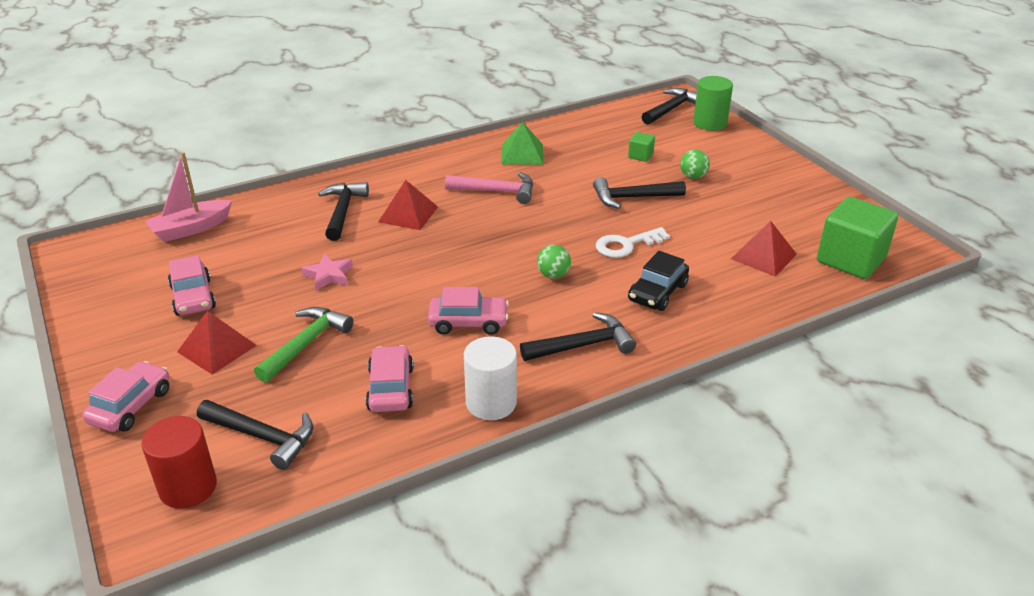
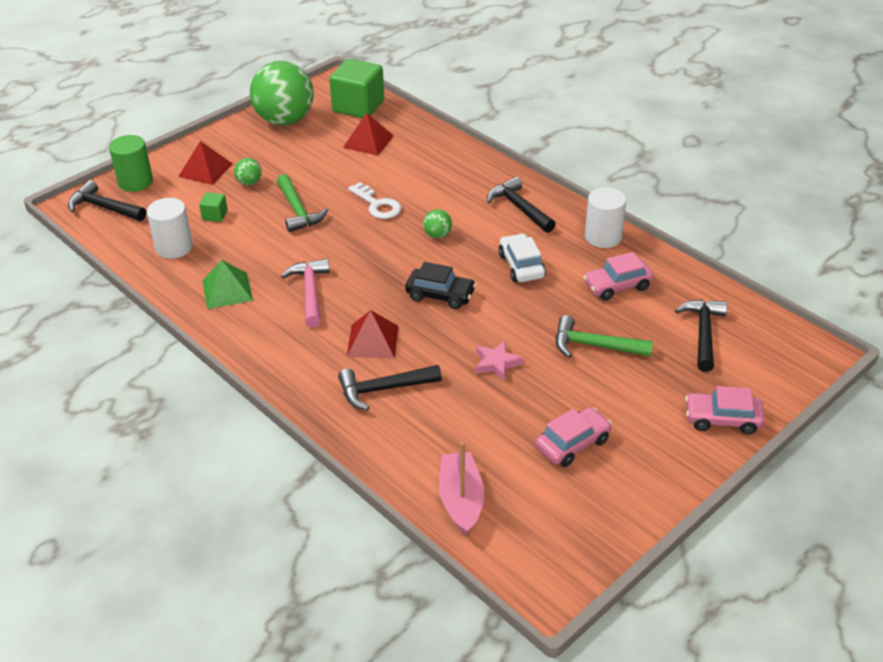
camera: 105 degrees left, 5 degrees up
red cylinder [141,416,217,509] -> none
pink boat [145,152,232,242] -> pink boat turned 135 degrees counterclockwise [439,442,484,536]
red pyramid [177,311,257,375] -> red pyramid moved to [178,141,233,185]
pink car [428,287,509,335] -> white car [498,233,546,282]
black hammer [593,177,686,209] -> green hammer [277,174,328,232]
black car [628,251,689,311] -> black car moved to [405,262,476,309]
none -> white cylinder [147,198,193,259]
none -> green ball [250,61,314,126]

